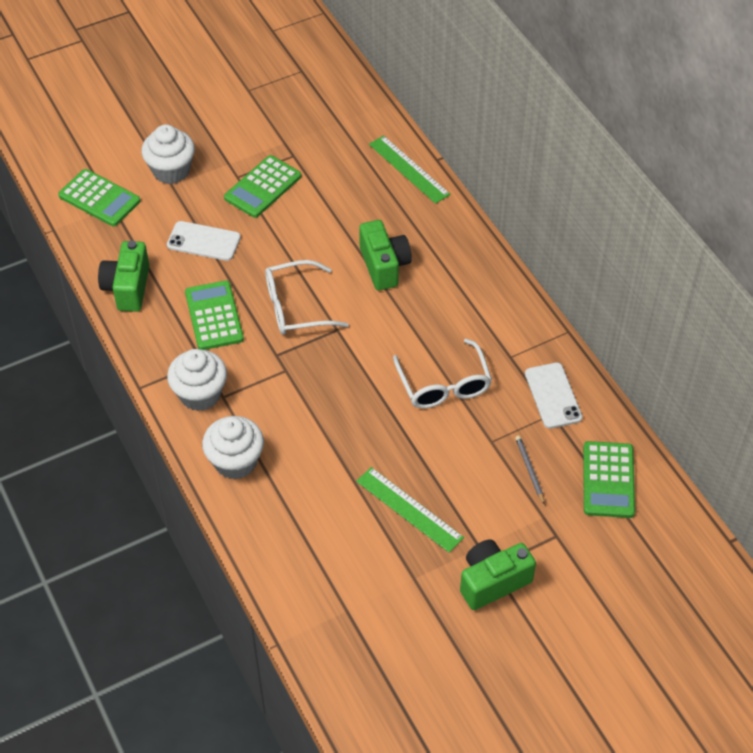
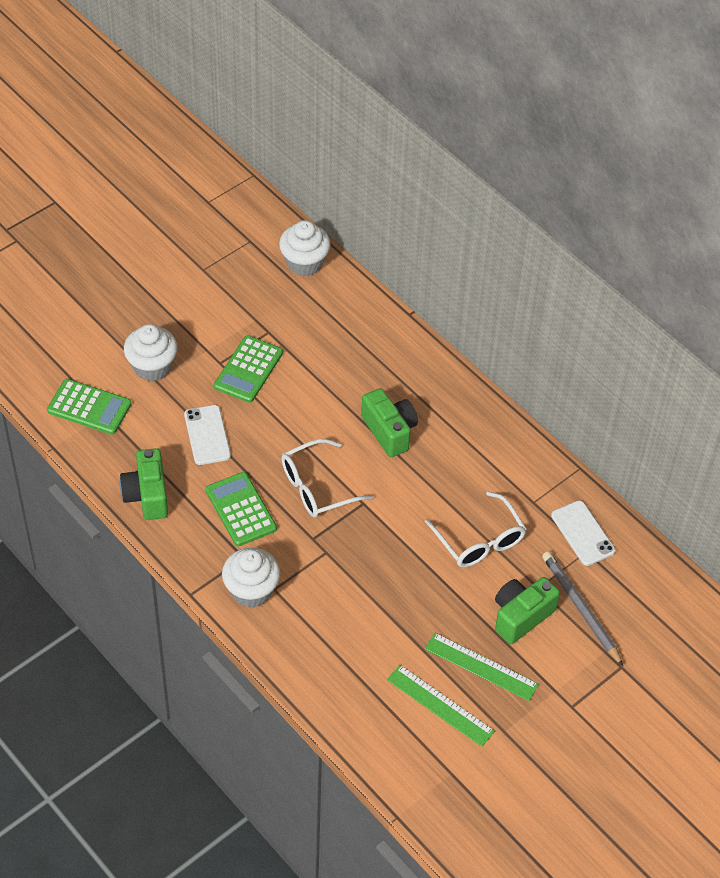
camera: 15 degrees left, 0 degrees up
white phone [167,221,241,261] -> white phone turned 75 degrees clockwise [184,405,231,465]
white cupcake [202,416,264,479] -> white cupcake moved to [279,220,331,276]
green ruler [369,135,451,204] -> green ruler moved to [387,665,495,747]
green camera [460,539,536,610] -> green camera moved to [495,577,560,644]
grey pencil [515,436,545,505] -> grey pencil [542,551,623,666], size x1.85
green calculator [583,441,635,518] -> none

